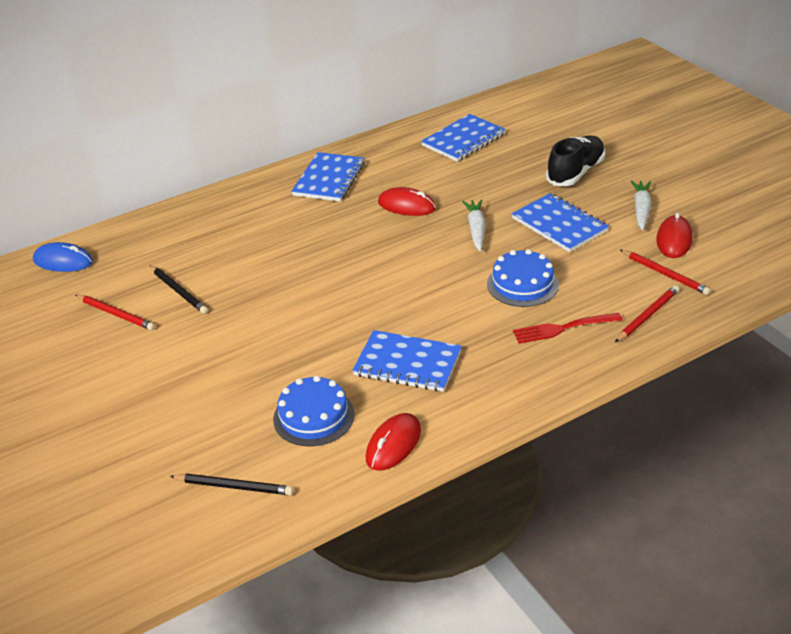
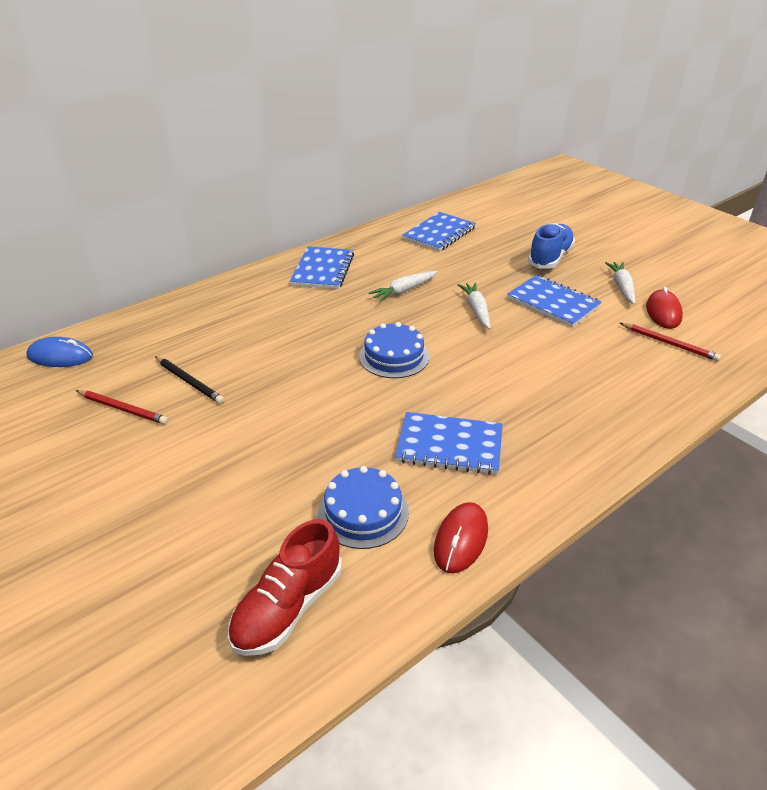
camera: 10 degrees left, 0 degrees up
black pencil [170,474,294,495] -> red shoe [228,519,342,656]
red mouse [378,187,436,216] -> white carrot [368,271,437,302]
blue cake [487,249,559,307] -> blue cake moved to [359,322,429,378]
red fork [513,313,623,344] -> none
black shoe [546,135,605,186] -> blue shoe [528,223,575,268]
red pencil [615,285,679,342] -> none

